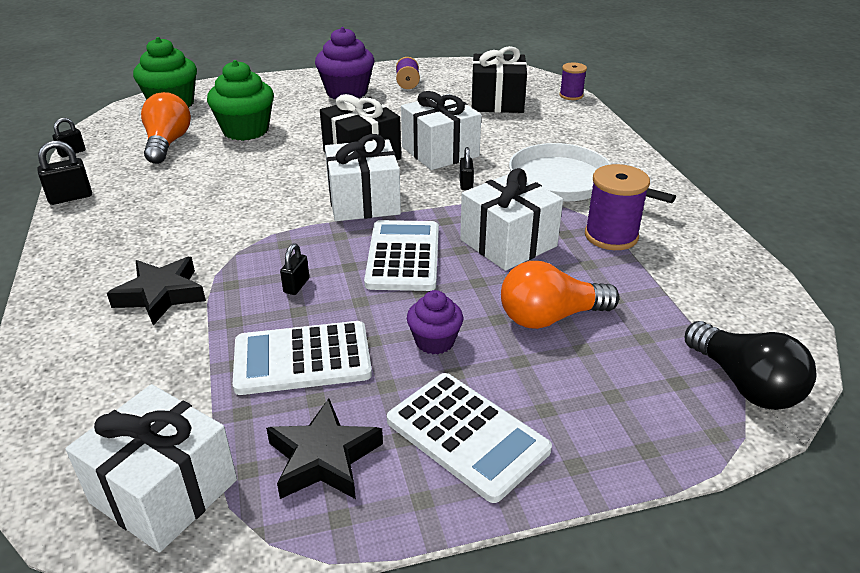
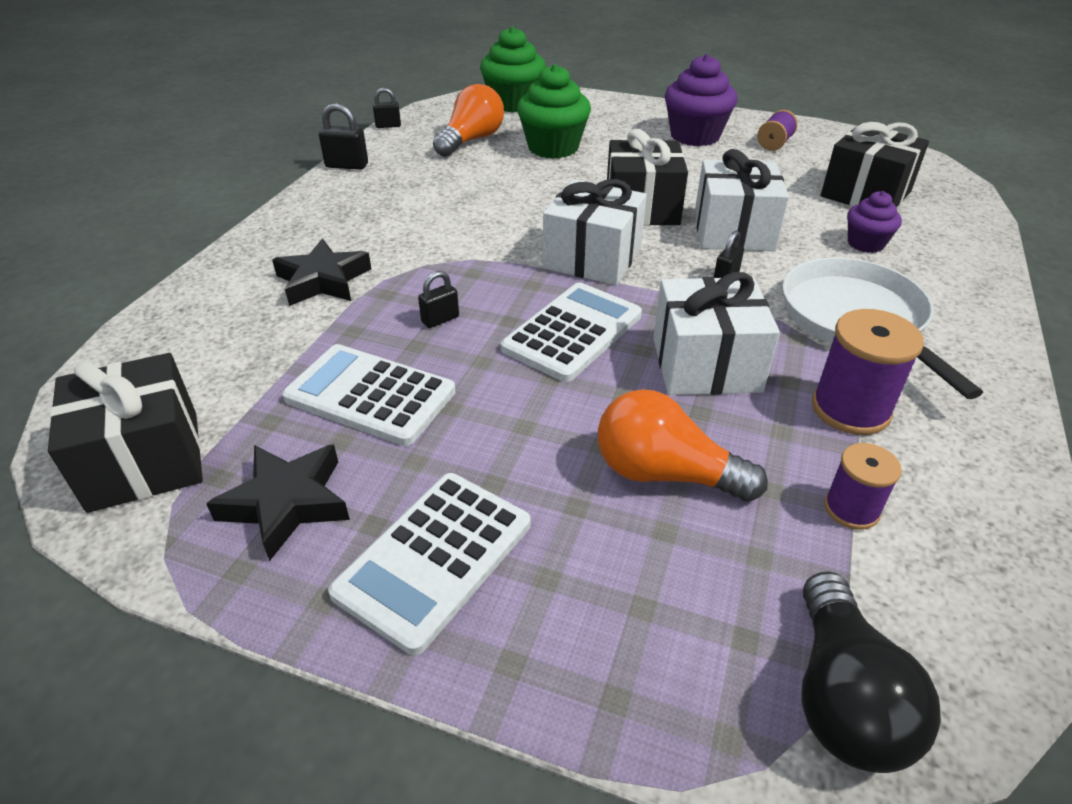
camera: 35 degrees right, 5 degrees up
white gift [65,384,237,553] -> black gift [48,353,203,513]
white calculator [387,373,552,503] -> white calculator turned 45 degrees clockwise [328,473,531,655]
purple cupcake [407,290,464,354] -> purple cupcake moved to [847,191,902,253]
purple spool [559,62,587,100] -> purple spool moved to [824,443,902,530]

